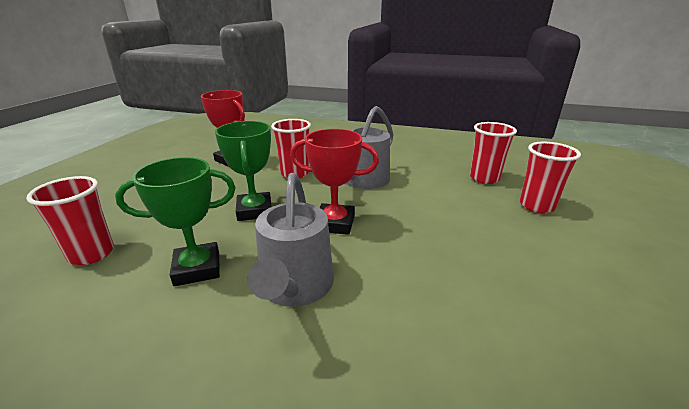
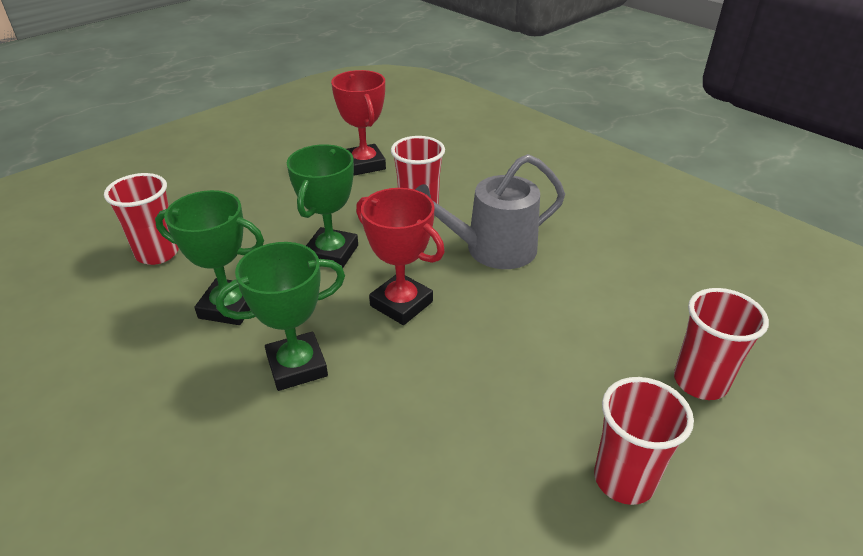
camera: 30 degrees right, 10 degrees up
grey watering can [248,173,334,307] -> green trophy [216,242,345,391]
red cup [470,122,517,184] -> red cup moved to [594,377,694,505]

